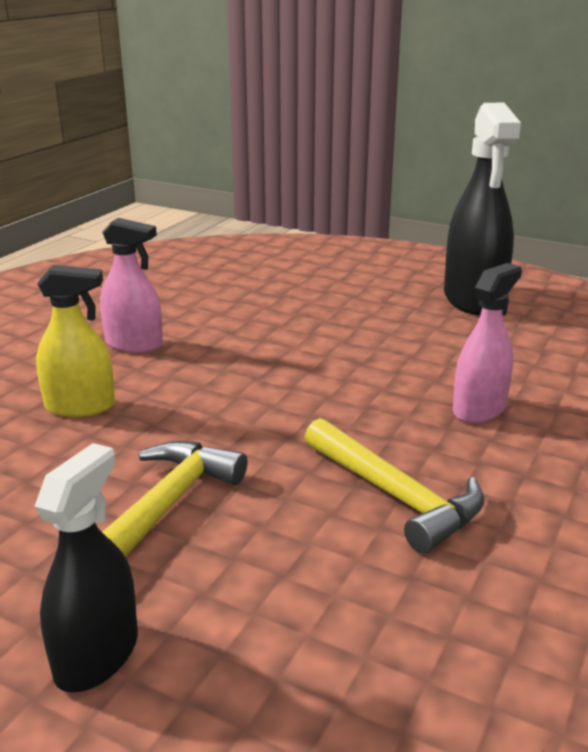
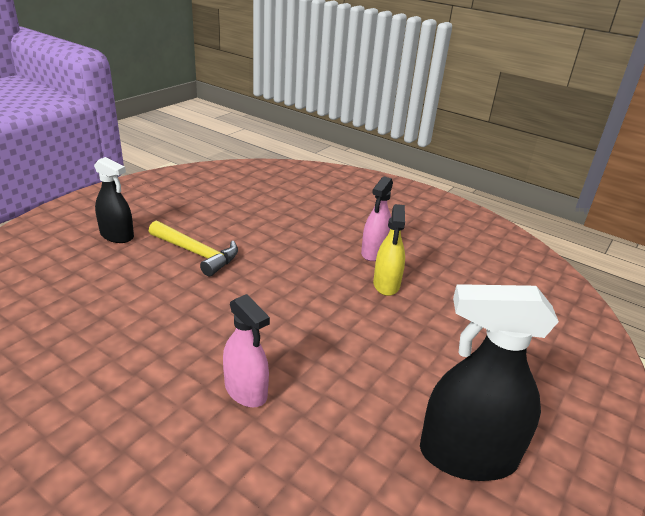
camera: 95 degrees right, 5 degrees up
yellow spray bottle [36,265,115,417] -> yellow spray bottle moved to [373,204,405,296]
yellow hammer [304,418,484,554] -> none

